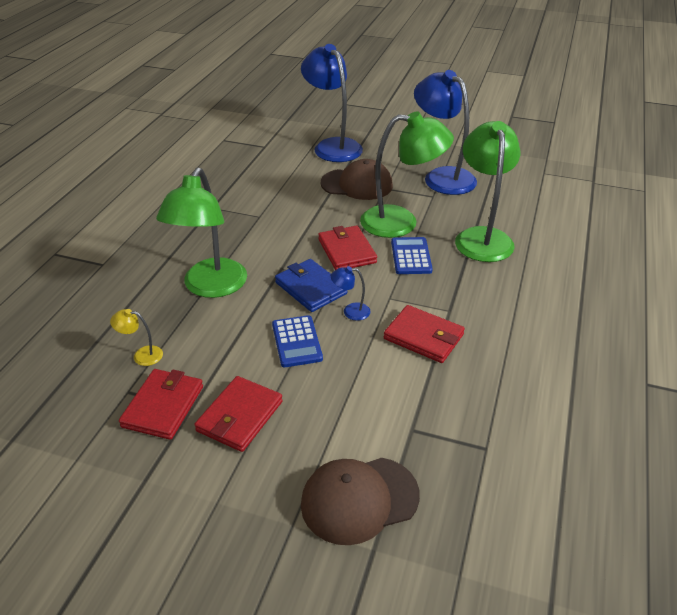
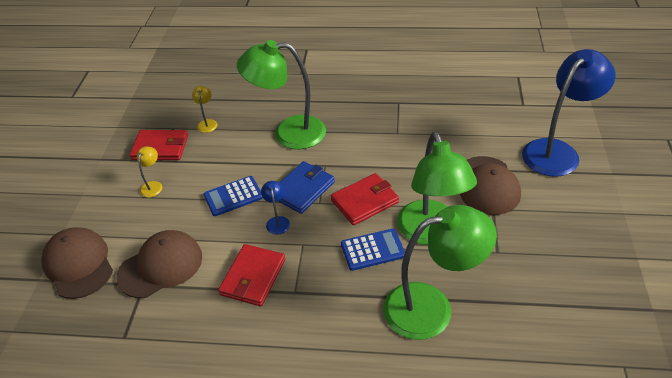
camera: 80 degrees right, 5 degrees up
red wallet [194,376,283,452] -> yellow lamp [137,147,162,197]
blue lamp [414,70,477,195] -> none
none -> brown cap [116,230,202,298]

